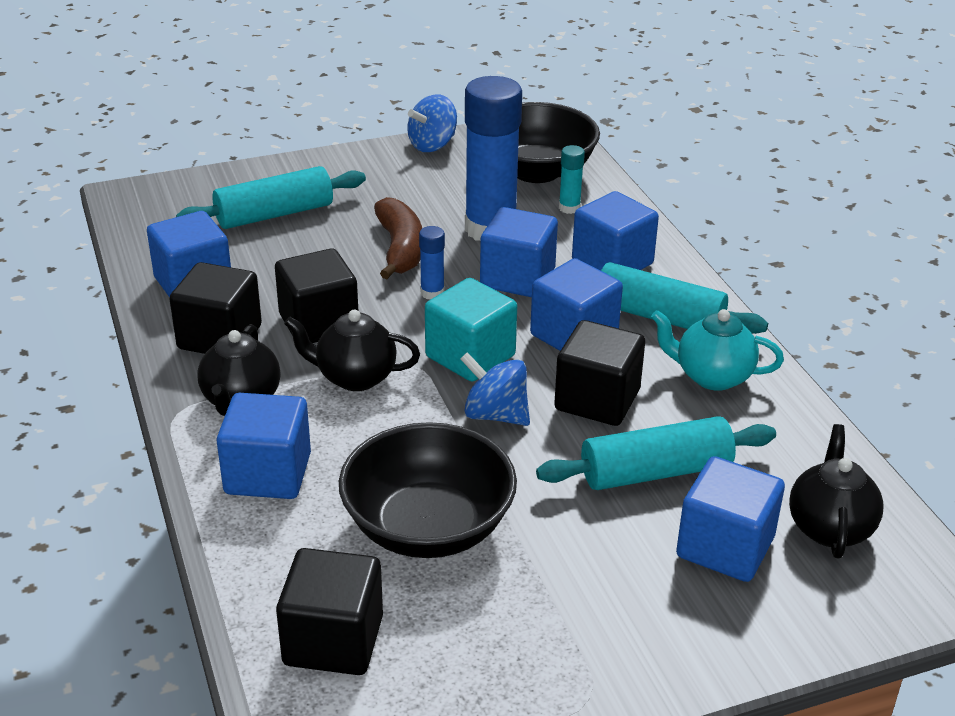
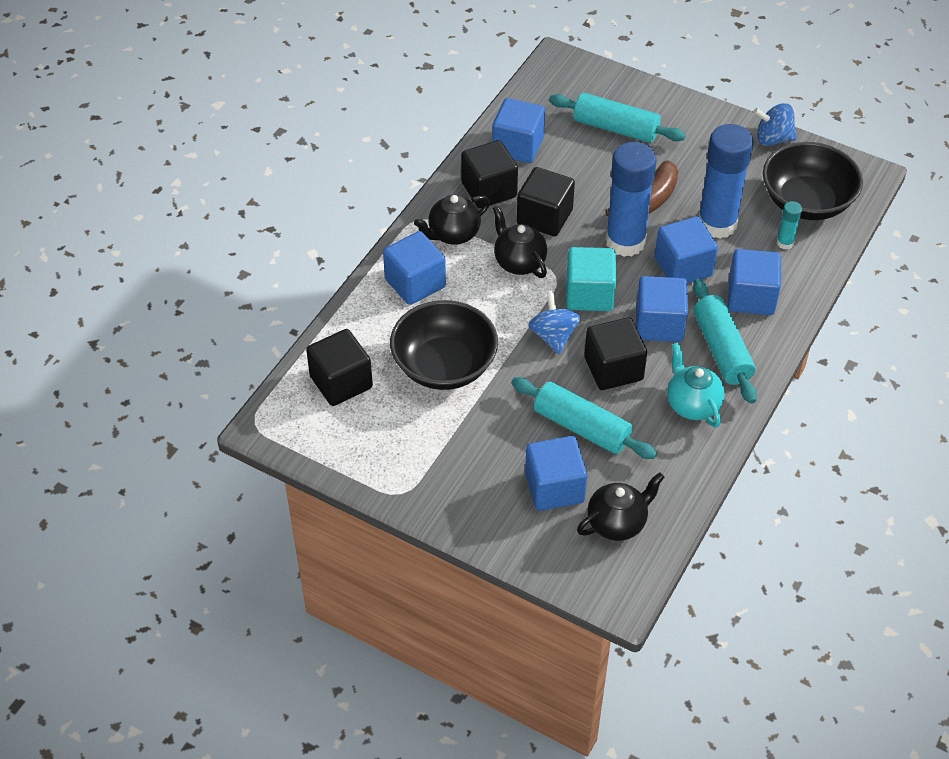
camera: 50 degrees right, 15 degrees up
blue glue stick [419,226,445,300] -> blue glue stick [606,142,657,257], size x2.32

